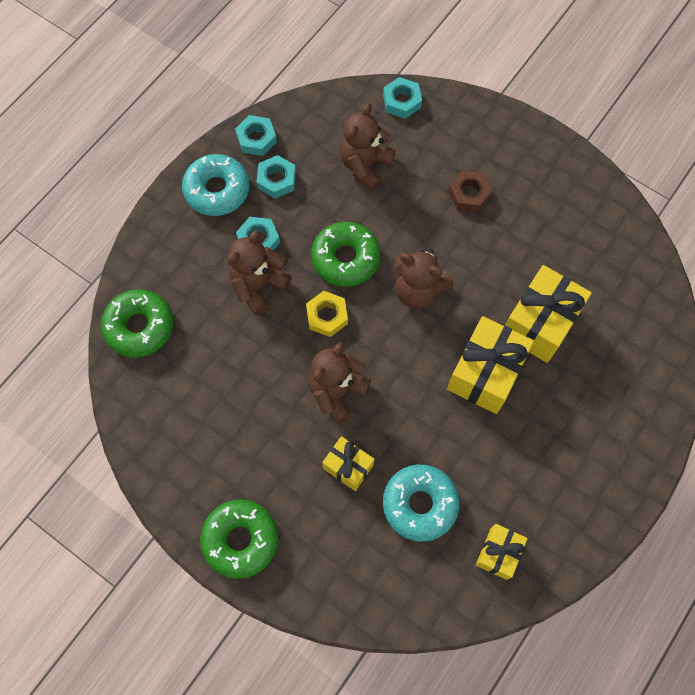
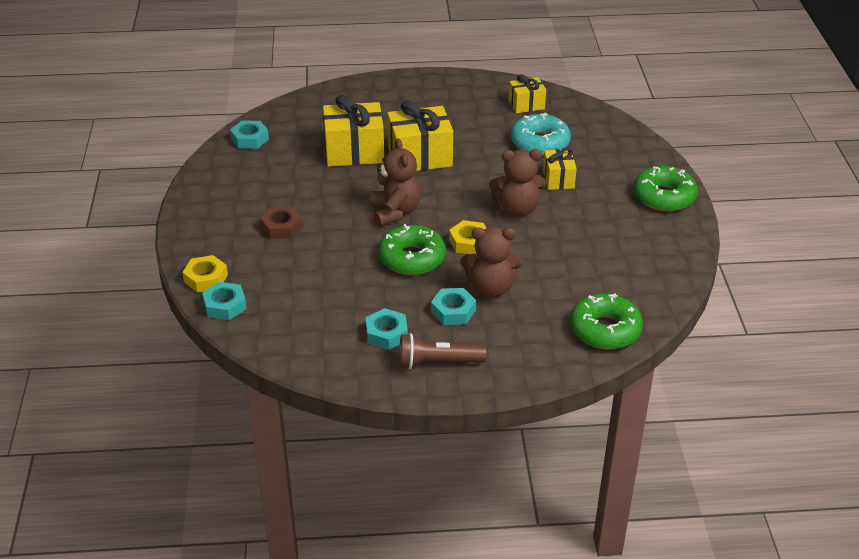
camera: 130 degrees left, 30 degrees down
turquoise donut [182,154,250,216] -> brown flashlight [399,333,487,369]
turquoise nut [235,115,277,156] -> turquoise nut moved to [230,121,269,149]
brown teddy bear [340,103,395,191] -> none
none -> yellow nut [182,255,228,293]

